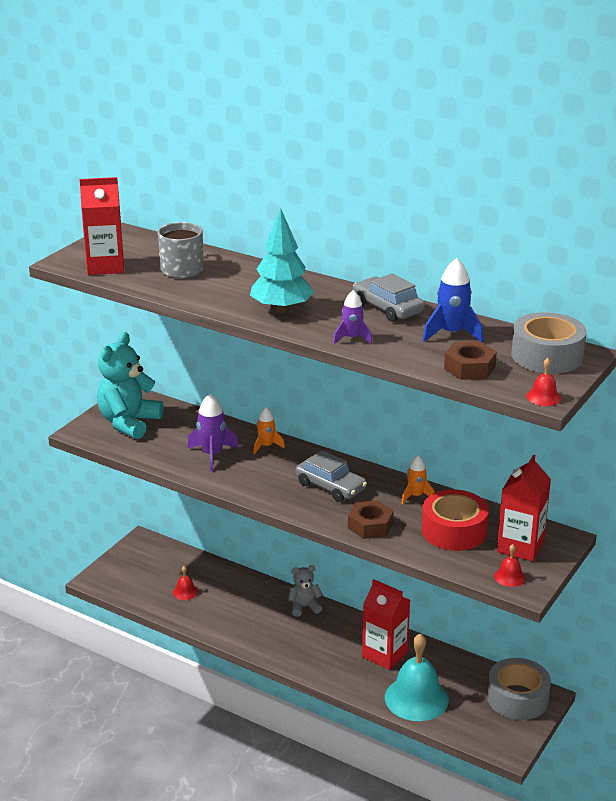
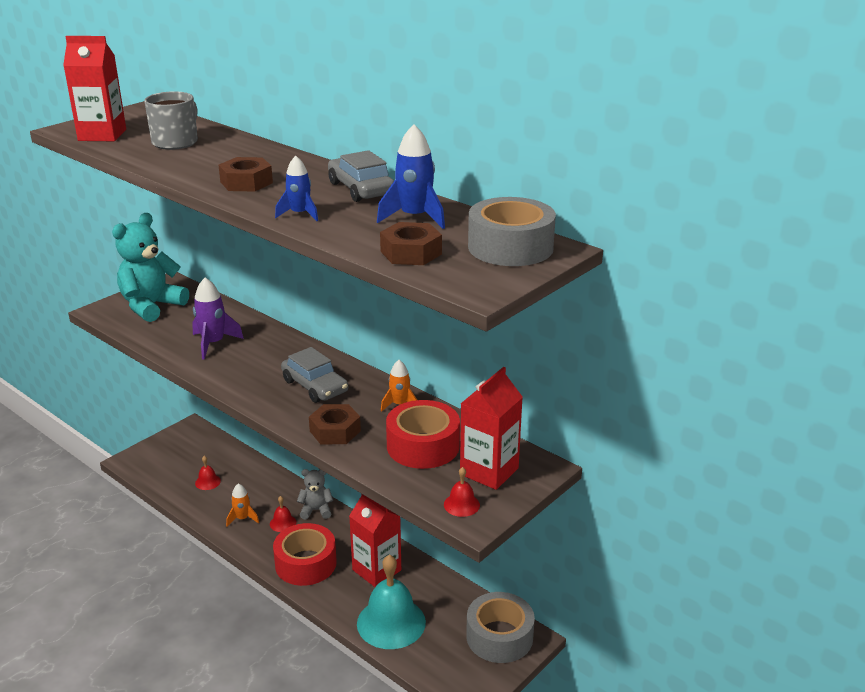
camera: 10 degrees right, 0 degrees up
turquoise tree [250,208,314,313] -> brown nut [218,157,273,191]
orange rocket [253,407,285,454] -> orange rocket moved to [226,483,259,527]
purple rocket [333,290,372,344] -> blue rocket [275,156,318,221]
red bell [526,358,561,406] -> red bell moved to [270,496,297,532]
none -> red tape [273,523,337,586]

